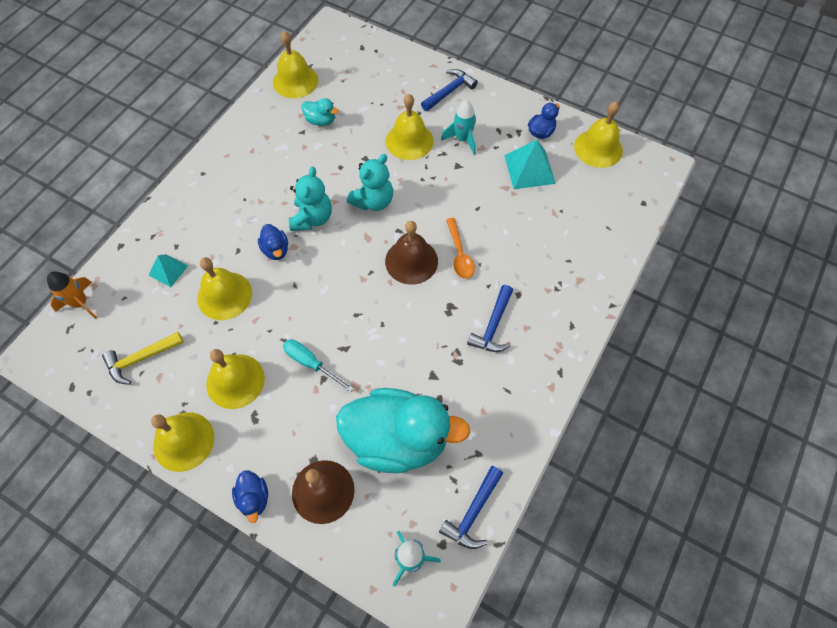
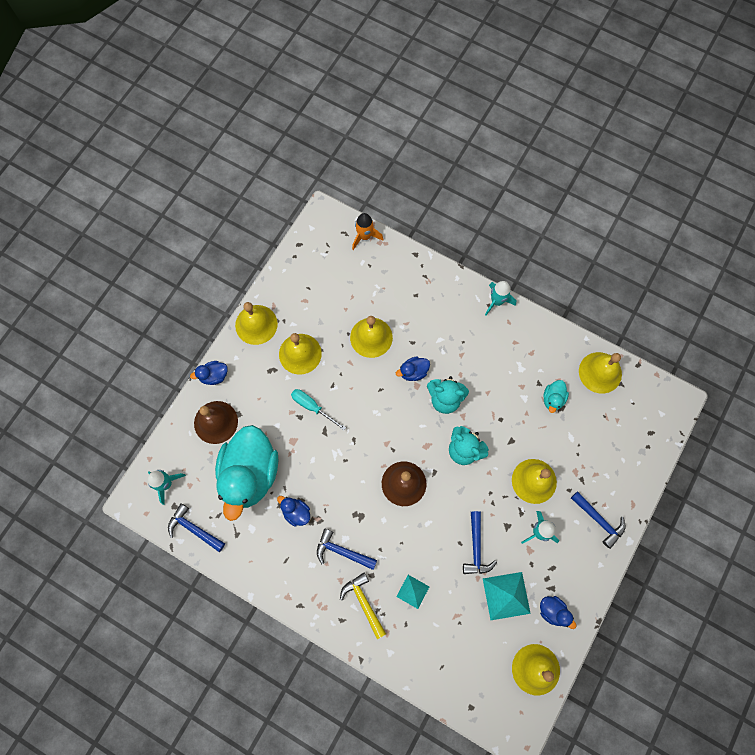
camera: 90 degrees right, 10 degrees up
yellow hammer [102,332,184,385] -> yellow hammer moved to [340,573,386,639]
turquoise pyramid [148,254,188,287] -> turquoise pyramid moved to [396,575,429,609]
turquoise screwdriver [283,339,354,392] -> turquoise screwdriver turned 90 degrees counterclockwise [291,389,346,431]
orange spoon [446,218,475,279] -> none
none -> blue duck [277,496,310,527]
none -> blue hammer [463,511,497,574]
none -> turquoise rocket [485,281,517,316]

